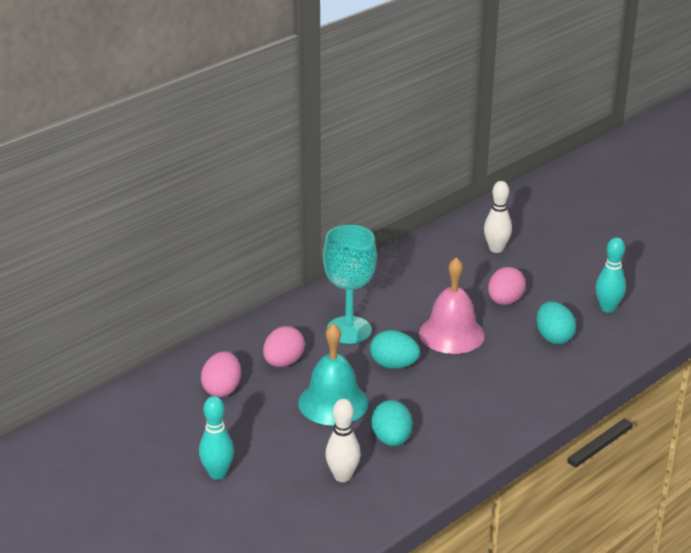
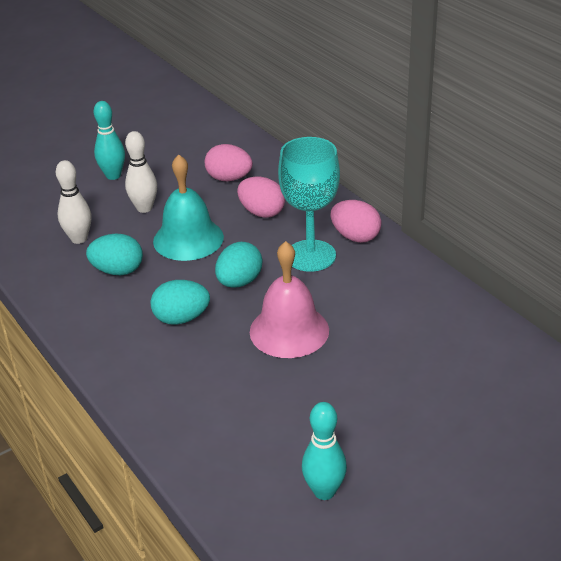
camera: 100 degrees right, 5 degrees up
white bowling pin [484,181,512,253] -> white bowling pin moved to [125,131,157,213]
pink egg [488,267,526,305] -> pink egg moved to [331,200,382,243]
turquoise egg [537,301,576,344] -> turquoise egg moved to [150,280,210,325]

